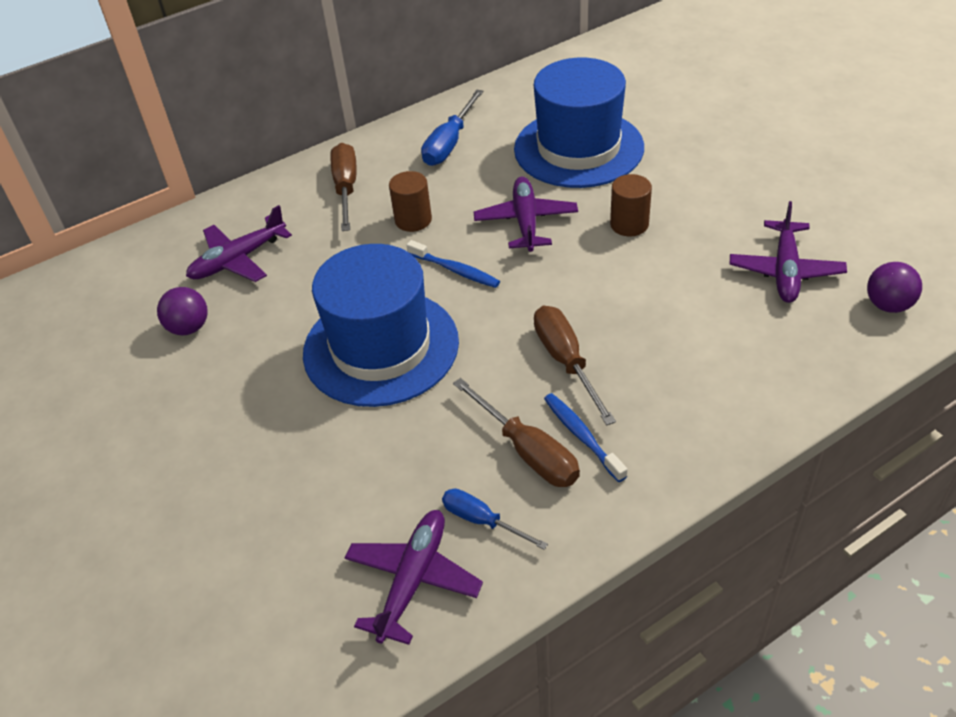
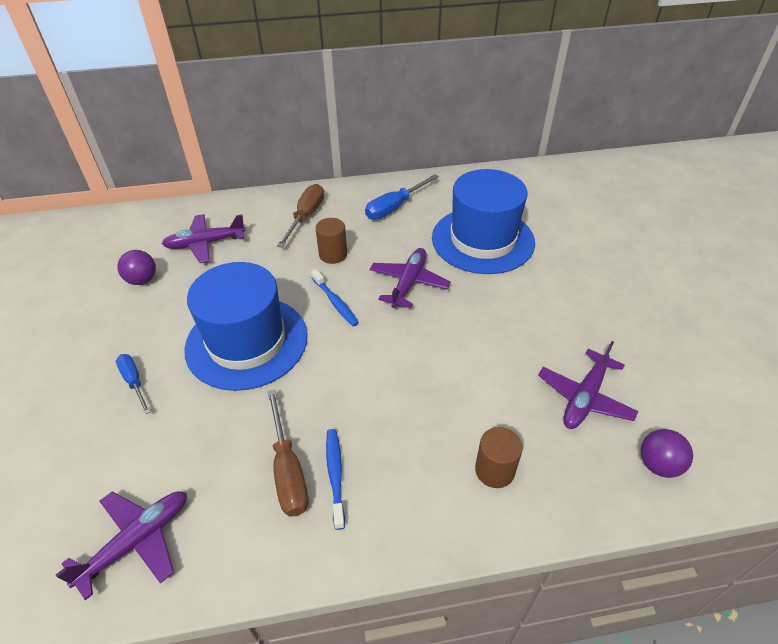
camera: 20 degrees right, 0 degrees up
blue screwdriver [442,488,548,550] -> blue screwdriver moved to [116,354,150,414]
brown screwdriver [534,306,616,426] -> none
brown cylinder [610,174,652,237] -> brown cylinder moved to [475,427,523,488]

